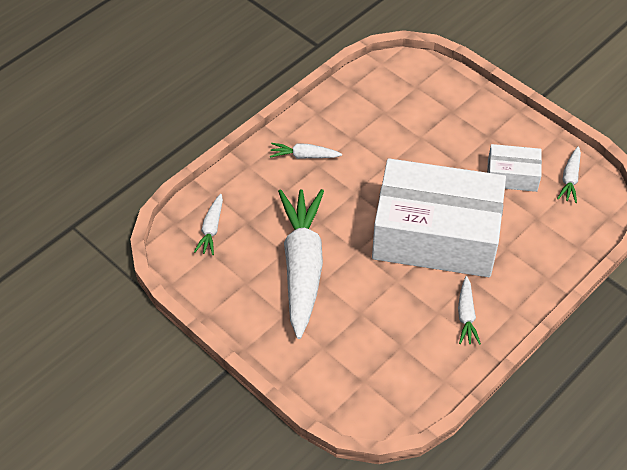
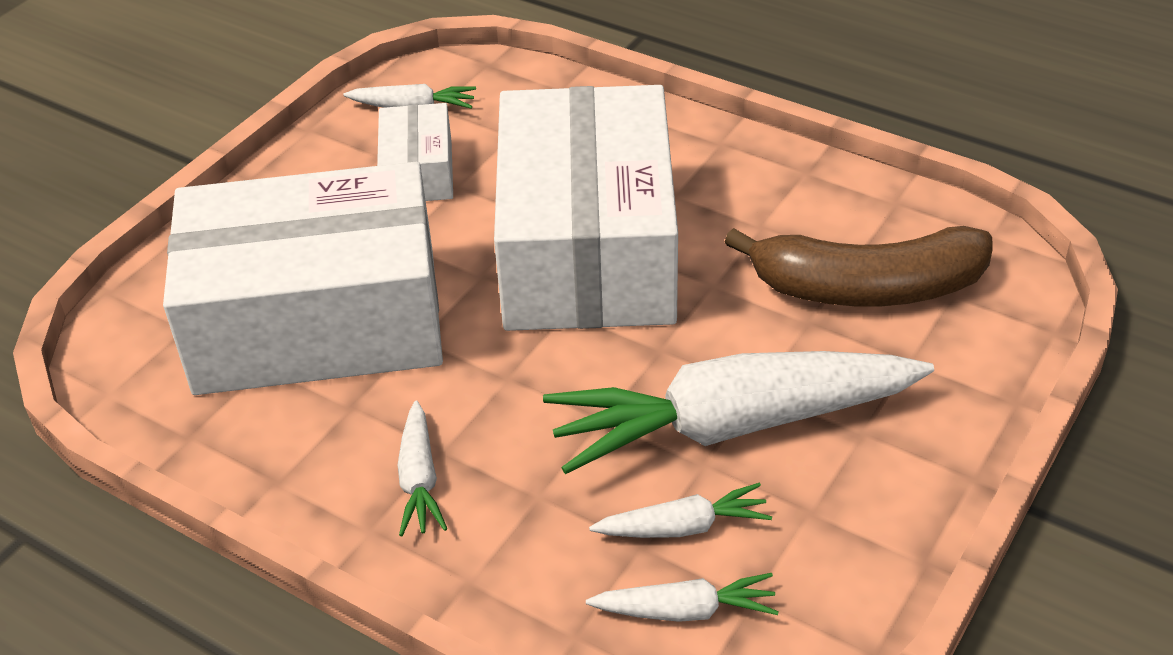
camera: 100 degrees left, 10 degrees down
white carrot [458,276,481,345] -> white carrot moved to [589,483,772,538]
none -> white box [163,162,443,395]
none -> brown banana [725,226,993,306]

